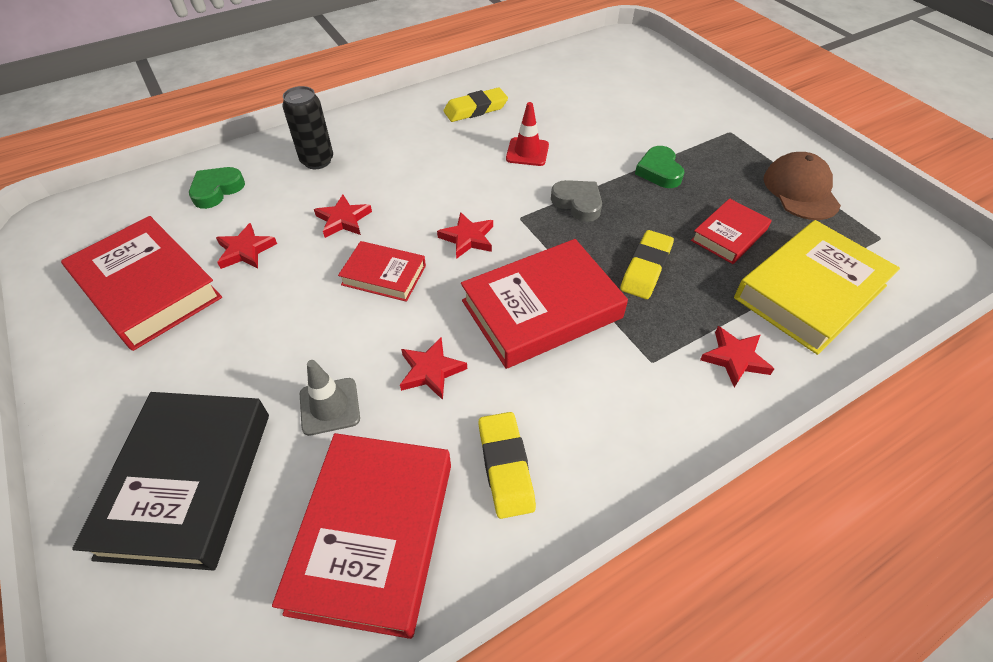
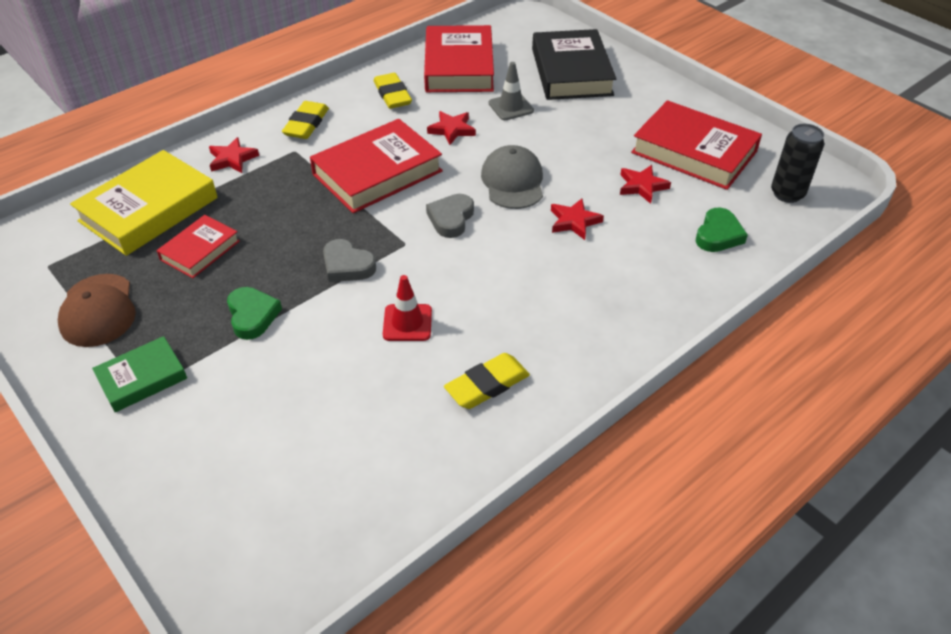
camera: 170 degrees right, 5 degrees down
black can [282,86,333,169] -> black can moved to [771,124,824,203]
red book [338,241,426,302] -> grey cap [481,145,543,209]
red star [437,212,493,259] -> grey heart [426,194,474,238]
yellow eraser [620,230,674,299] -> yellow eraser moved to [282,101,329,139]
none -> green book [92,336,187,412]

